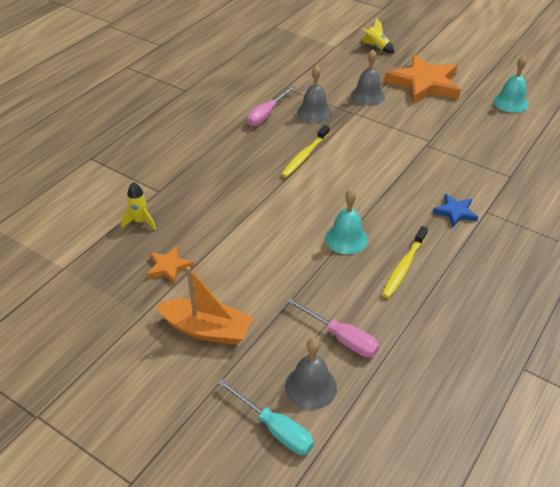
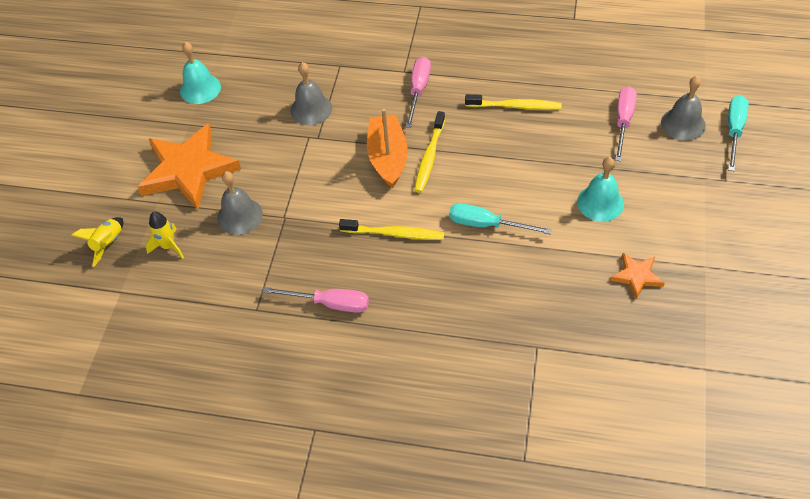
camera: 110 degrees left, 10 degrees up
yellow rocket [121,182,156,230] -> yellow rocket moved to [145,211,184,259]
orange boat [156,266,253,345] -> orange boat moved to [367,109,408,188]
grey bell [297,65,332,123] -> grey bell moved to [290,62,332,125]
turquoise bell [325,189,368,254] -> turquoise bell moved to [577,157,624,222]
blue star [433,194,478,227] -> pink screwdriver [405,57,431,128]
none -> yellow toothbrush [414,111,445,193]
none -> turquoise screwdriver [449,203,552,234]

